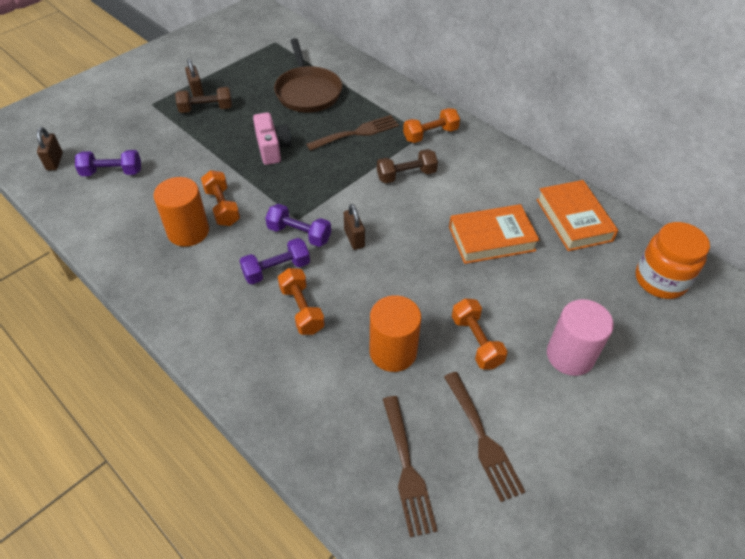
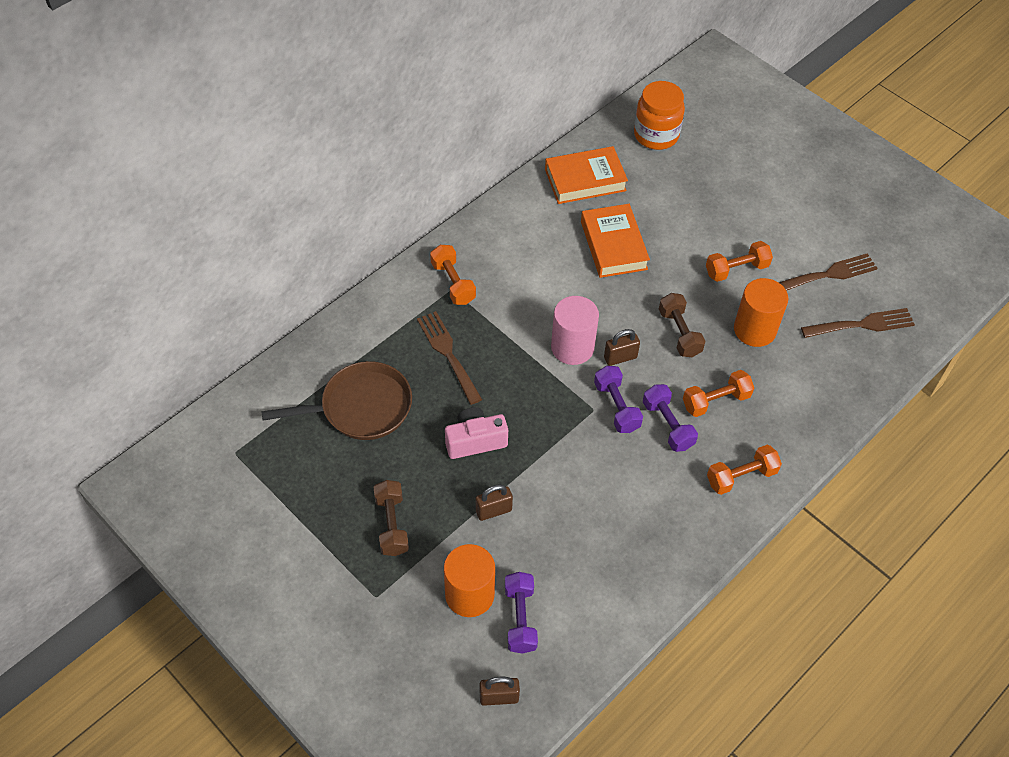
camera: 90 degrees left, 5 degrees up
orange cylinder [153,177,209,247] -> orange cylinder moved to [444,544,495,617]
brown padlock [185,58,204,97] -> brown padlock moved to [476,485,513,521]
orange dumbbell [201,170,240,226] -> orange dumbbell moved to [707,445,782,495]
purple dumbbell [265,204,331,247] -> purple dumbbell turned 45 degrees counterclockwise [594,366,643,433]
brown dumbbell [377,149,438,183] -> brown dumbbell moved to [659,293,705,357]
pink cylinder [547,299,614,376] -> pink cylinder moved to [551,296,599,365]

